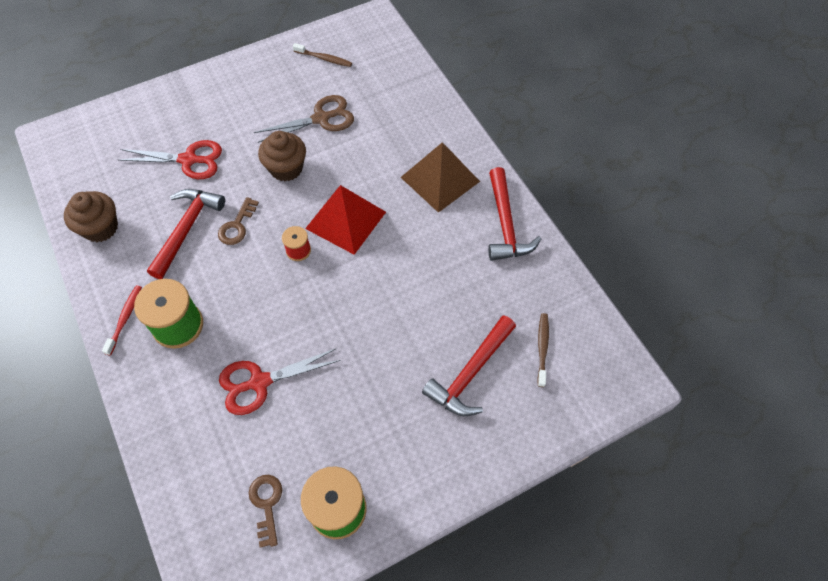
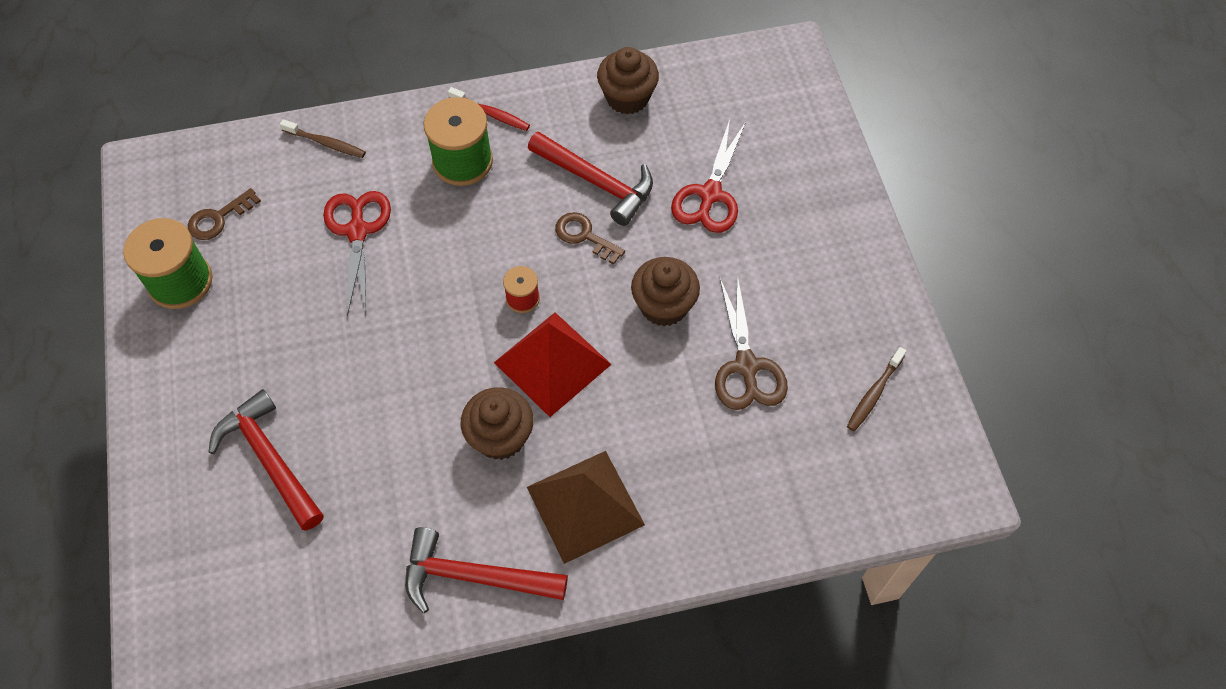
camera: 105 degrees right, 0 degrees up
brown key [249,475,282,548] -> brown key turned 135 degrees clockwise [188,188,261,240]
brown toothbrush [537,313,549,387] -> brown toothbrush moved to [280,119,366,158]
none -> brown cupcake [461,387,534,460]

